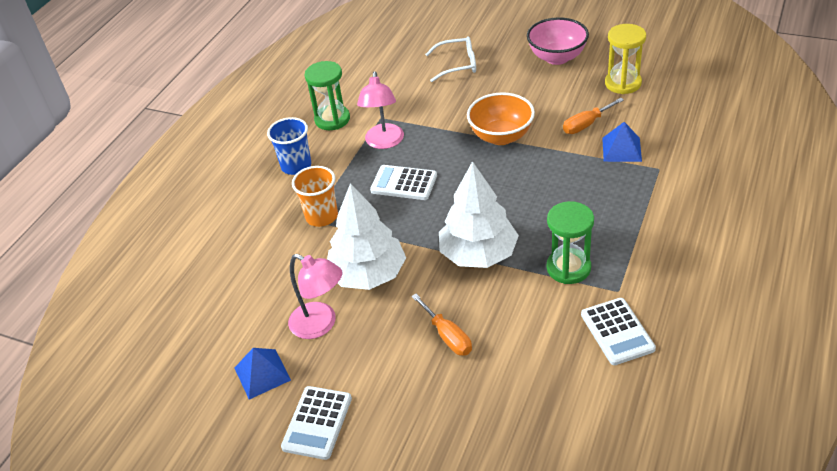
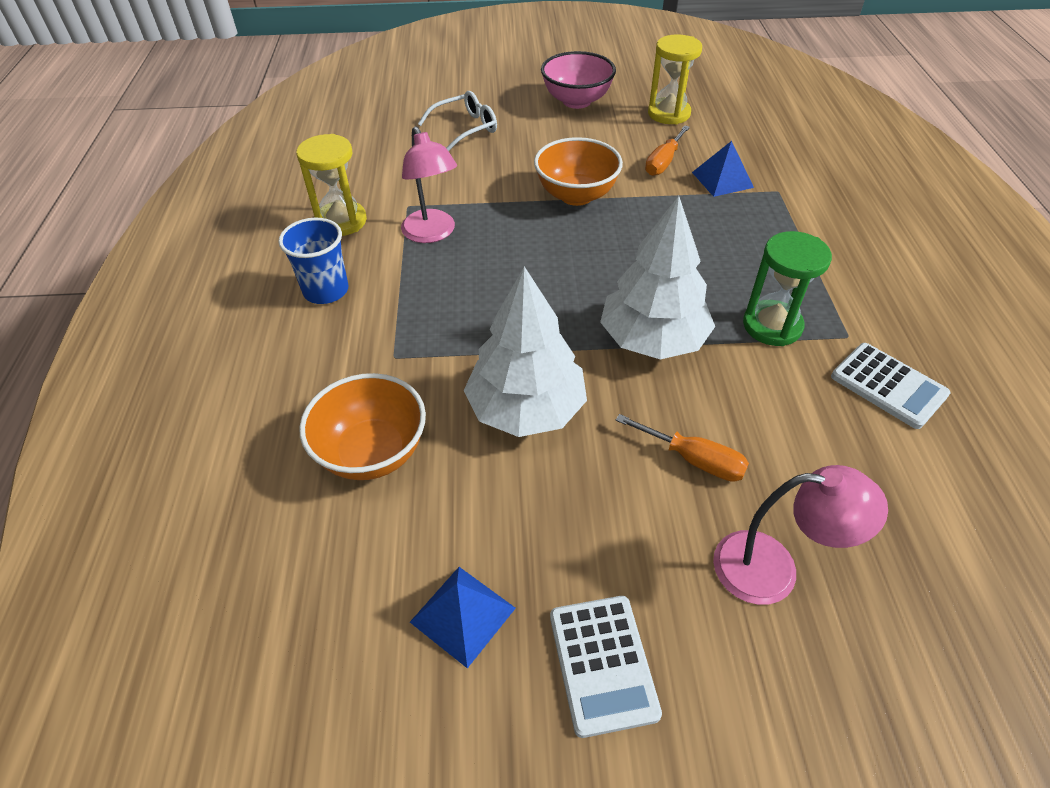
camera: 30 degrees left, 5 degrees up
pink lamp [288,254,343,339] -> pink lamp moved to [713,465,888,605]
orange cup [292,166,338,227] -> none
green hourglass [305,61,350,130] -> yellow hourglass [296,134,367,236]
white calculator [370,165,437,200] -> none
none -> orange bowl [299,373,426,480]

